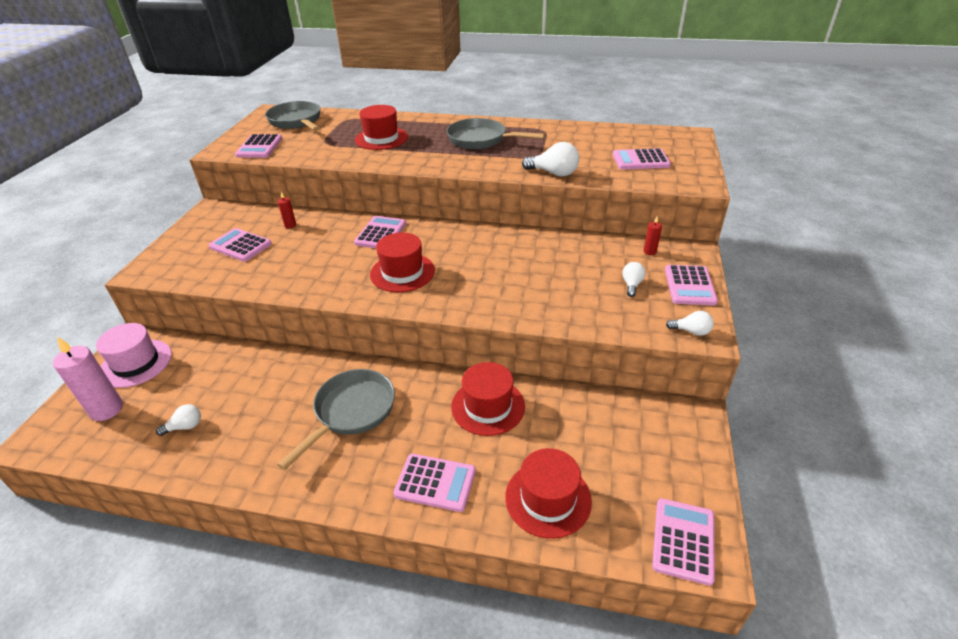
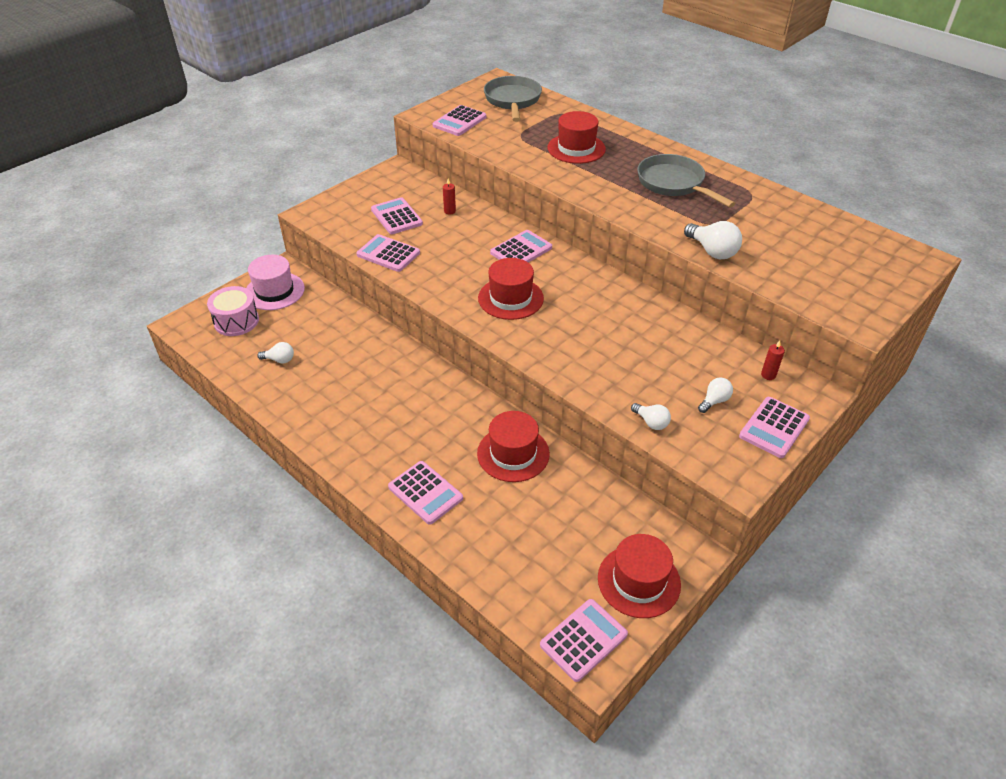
camera: 30 degrees right, 5 degrees up
pink candle [53,337,123,421] -> pink drum [207,286,259,336]
grey pan [277,369,395,470] -> none
red hat [505,448,592,539] -> red hat moved to [598,534,681,618]
pink calculator [613,148,671,170] -> pink calculator moved to [356,234,420,272]
white light bulb [666,311,714,336] -> white light bulb moved to [631,403,671,430]

